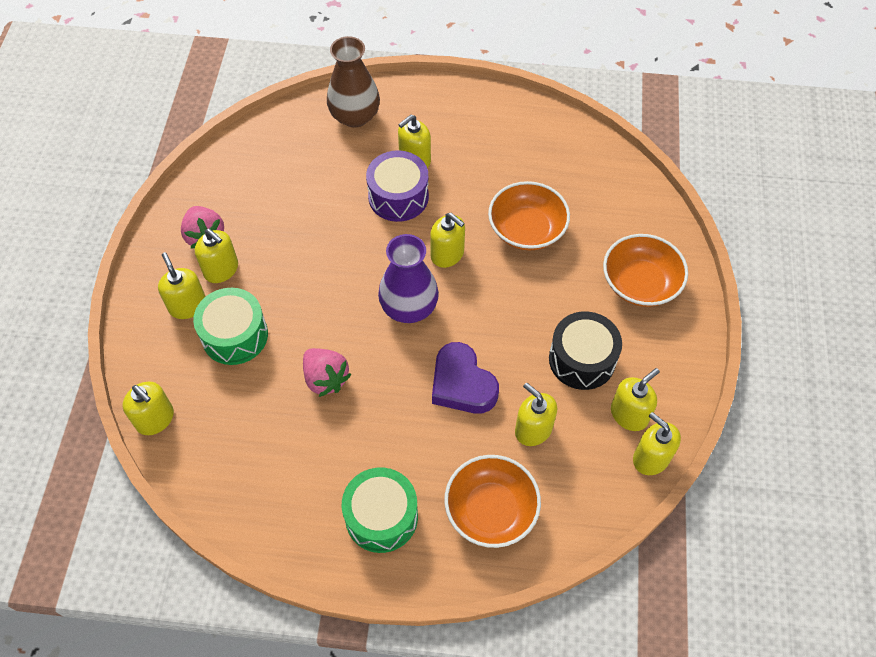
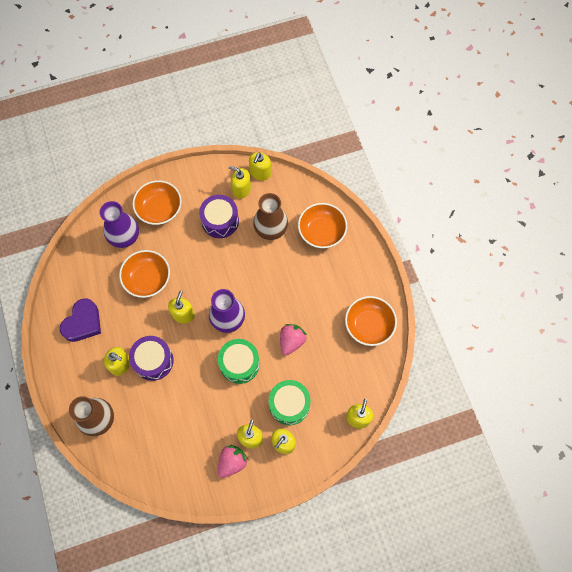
camera: 115 degrees left, 10 degrees up
green drum [342,467,418,553] -> green drum moved to [218,339,260,384]
purple heart [432,342,499,414] -> purple heart moved to [60,298,101,342]
yellow soap dispenser [515,383,557,446] -> brown vase [253,193,288,240]
black drum [549,311,622,390] -> purple drum [199,195,239,238]
none -> purple vase [100,201,139,248]
none -> orange bowl [345,296,397,346]

